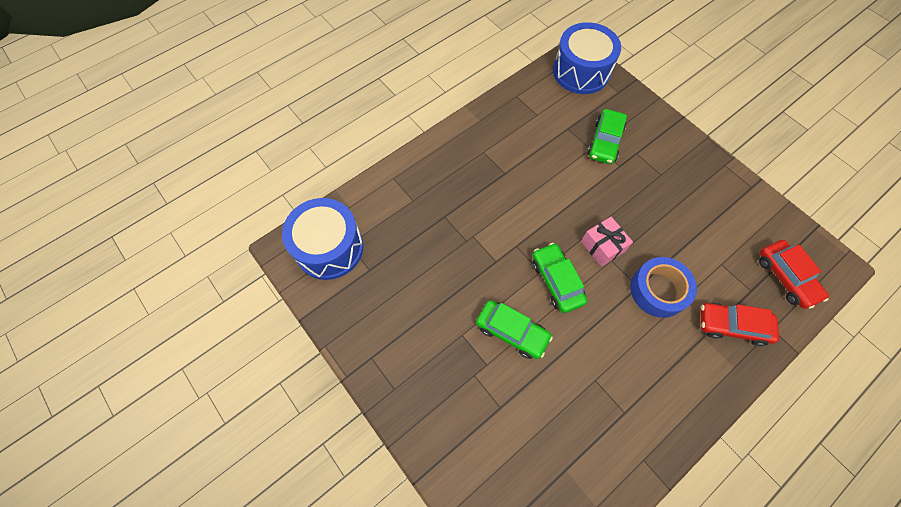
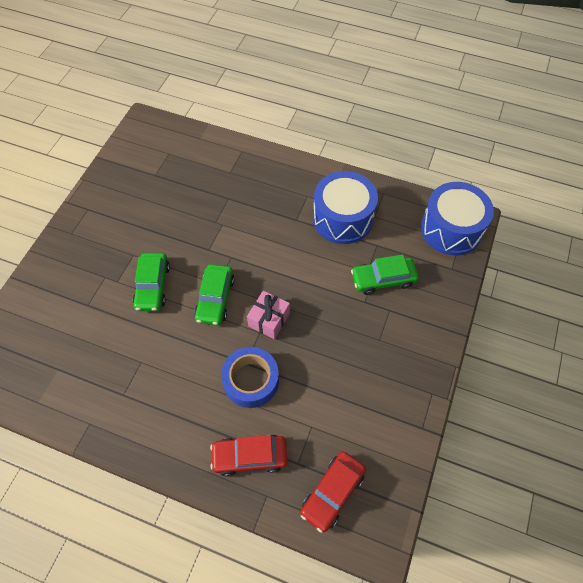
camera: 60 degrees right, 5 degrees down
blue drum [282,198,363,280] -> blue drum moved to [313,171,378,244]
green car [532,243,587,313] -> green car turned 150 degrees clockwise [194,264,234,325]
red car [700,303,779,346] -> red car turned 75 degrees counterclockwise [210,434,288,477]

